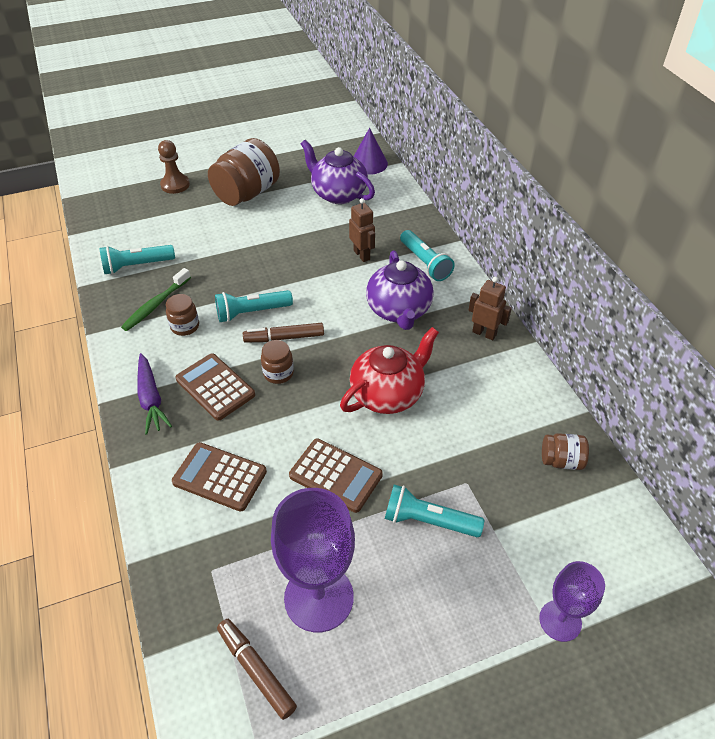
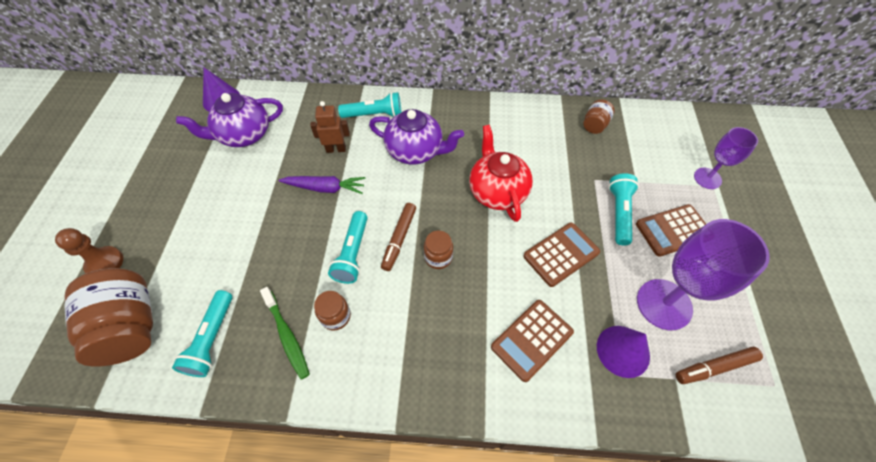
camera: 65 degrees left, 10 degrees up
purple carrot [137,353,172,435] -> purple carrot moved to [279,176,366,194]
brown calculator [176,353,255,421] -> brown calculator moved to [636,204,706,257]
brown jar [208,138,280,206] -> brown jar moved to [64,268,153,366]
turquoise flashlight [385,484,484,537] -> turquoise flashlight turned 150 degrees clockwise [609,173,639,245]
brown robot [469,277,512,340] -> none
none -> purple cone [597,326,650,378]

